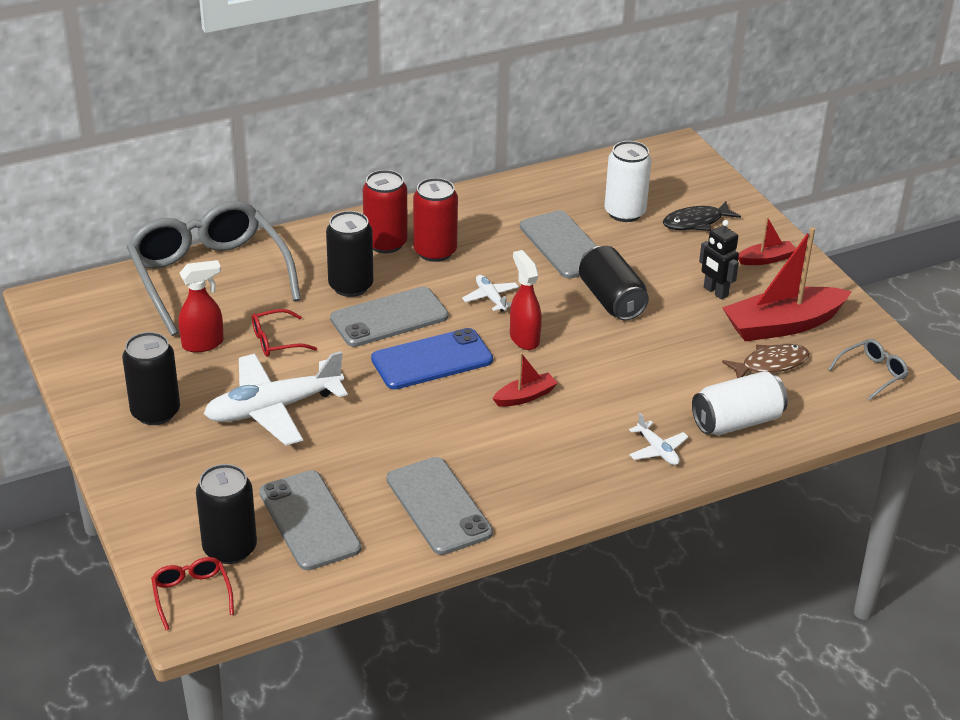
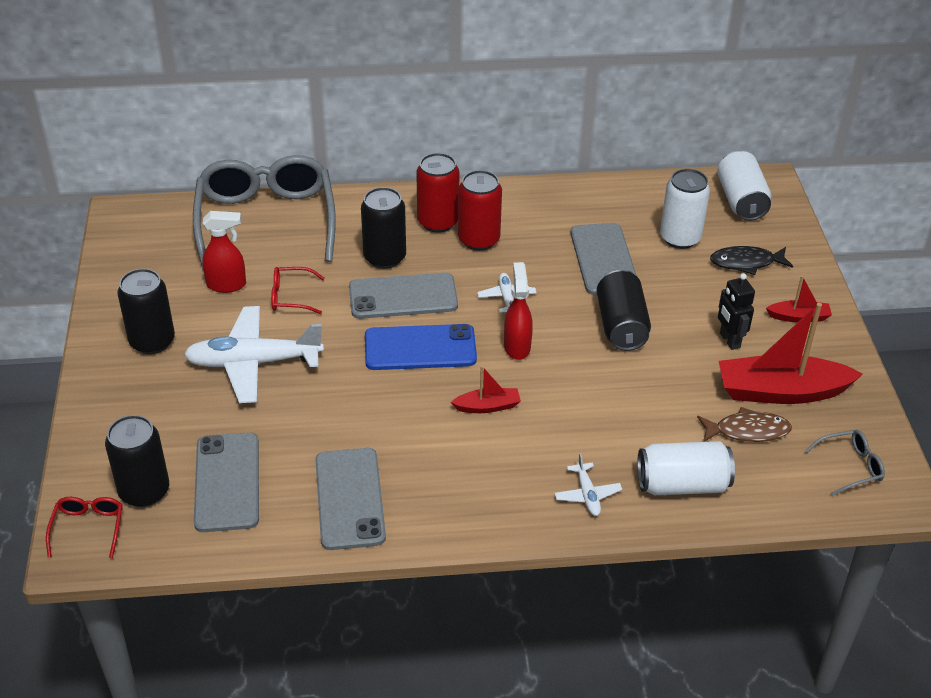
camera: 20 degrees right, 5 degrees up
none -> white can [717,151,772,221]

